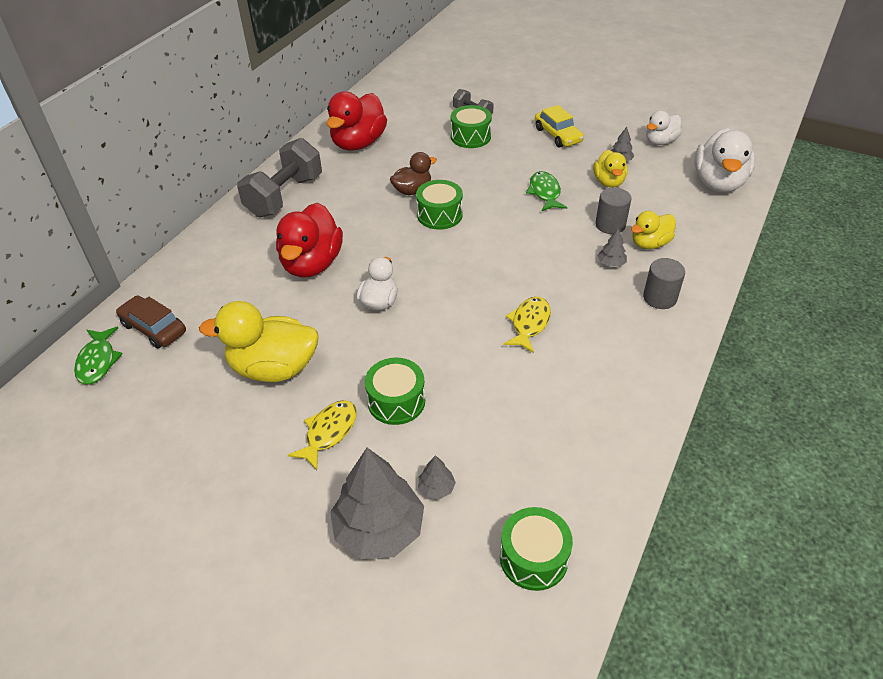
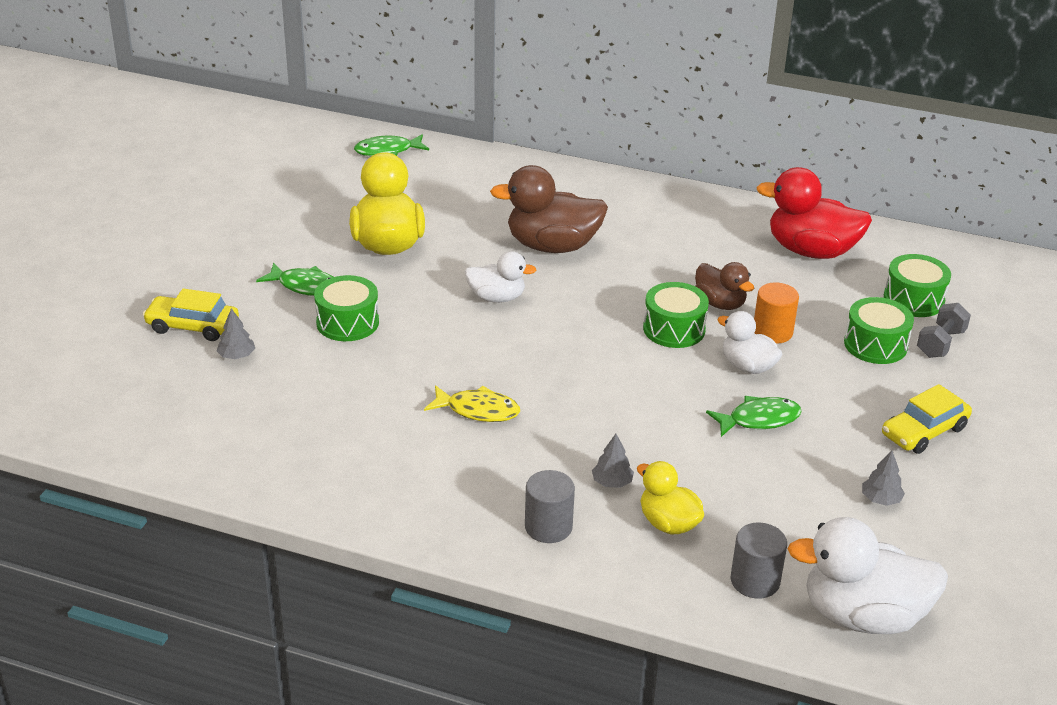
camera: 80 degrees right, 10 degrees down
brown car [116,295,186,348] -> none
grey dumbbell [237,138,322,218] -> none
red duck [276,203,343,278] -> brown duck [490,165,608,253]
yellow fish [288,400,357,470] -> green fish [256,262,334,296]
grey tree [330,448,424,559] -> yellow car [143,288,239,341]
green drum [500,507,573,591] -> green drum moved to [884,254,951,317]
yellow duck [593,150,628,188] -> none
grey cylinder [595,187,631,234] -> grey cylinder moved to [731,522,787,599]
white duck [646,110,682,145] -> white duck moved to [718,311,782,374]
none -> orange cylinder [754,283,799,344]

